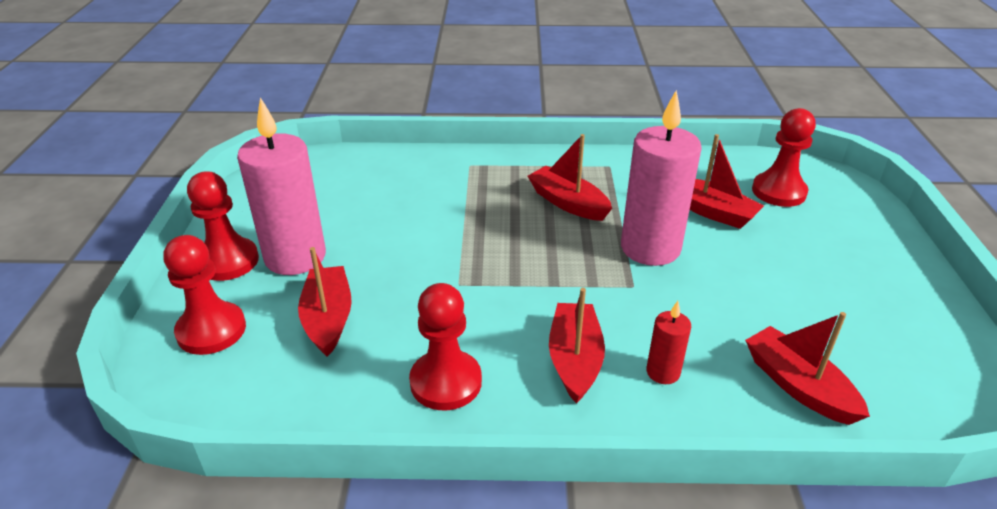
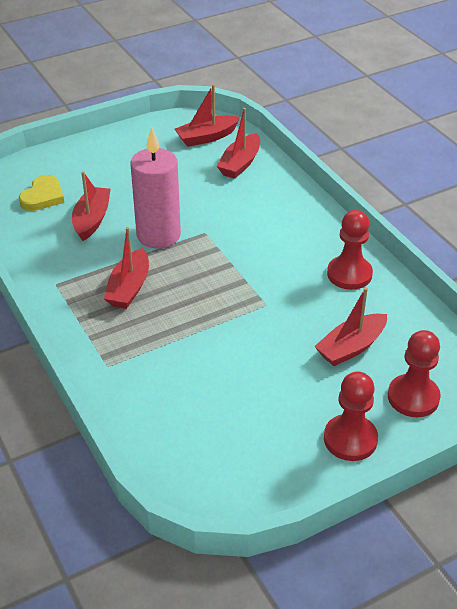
camera: 120 degrees left, 5 degrees up
pink candle [237,97,326,275] -> none
red boat [549,288,605,404] -> red boat moved to [175,84,240,147]
red candle [646,301,691,384] -> none
red pawn [752,108,816,207] -> yellow heart [19,175,64,211]

